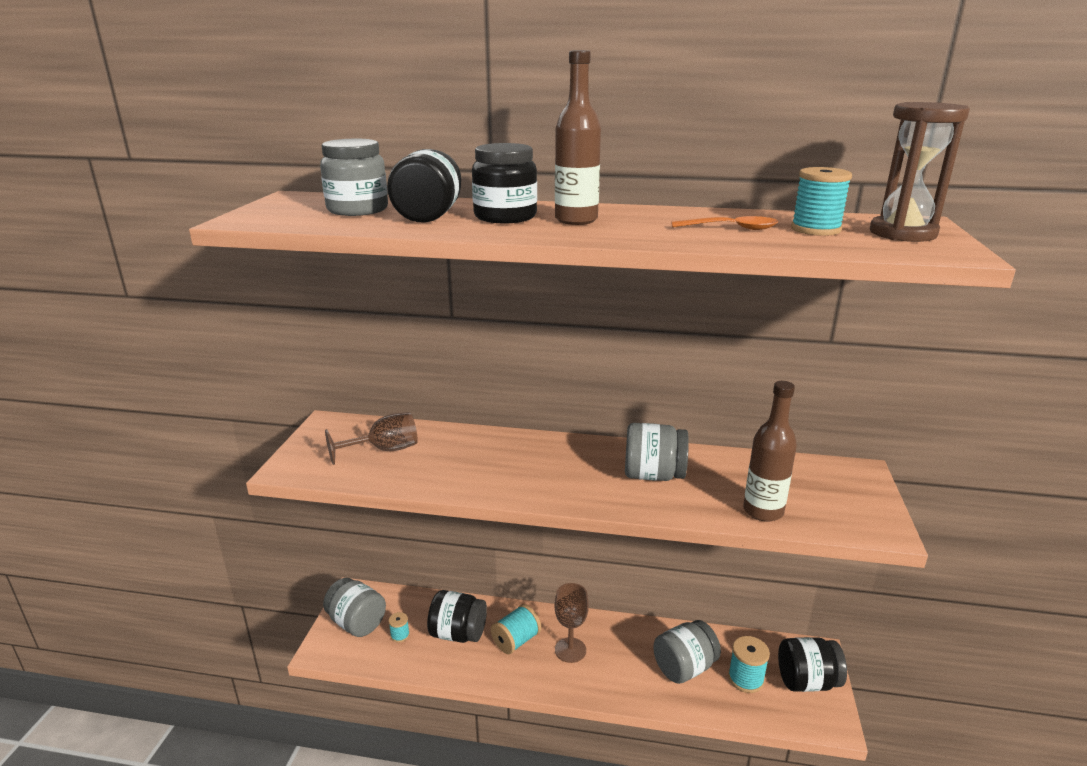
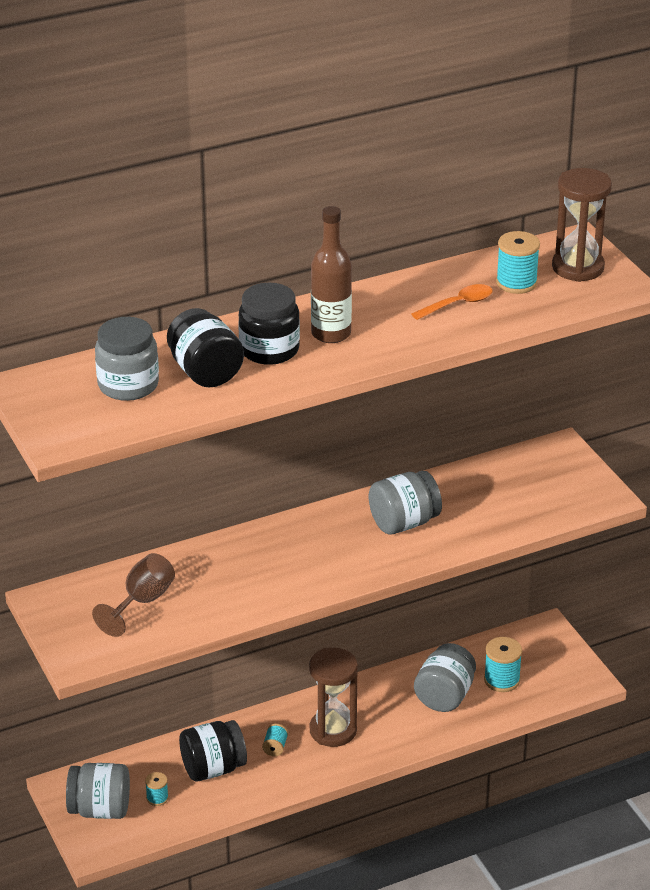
camera: 35 degrees left, 10 degrees up
turquoise spool [491,604,541,654] -> turquoise spool [262,723,288,756], size x0.58
brown goblet [555,583,589,663] -> brown hourglass [309,648,358,747]
brown bottle [743,381,797,522] -> none
black jar [778,637,847,692] -> none

